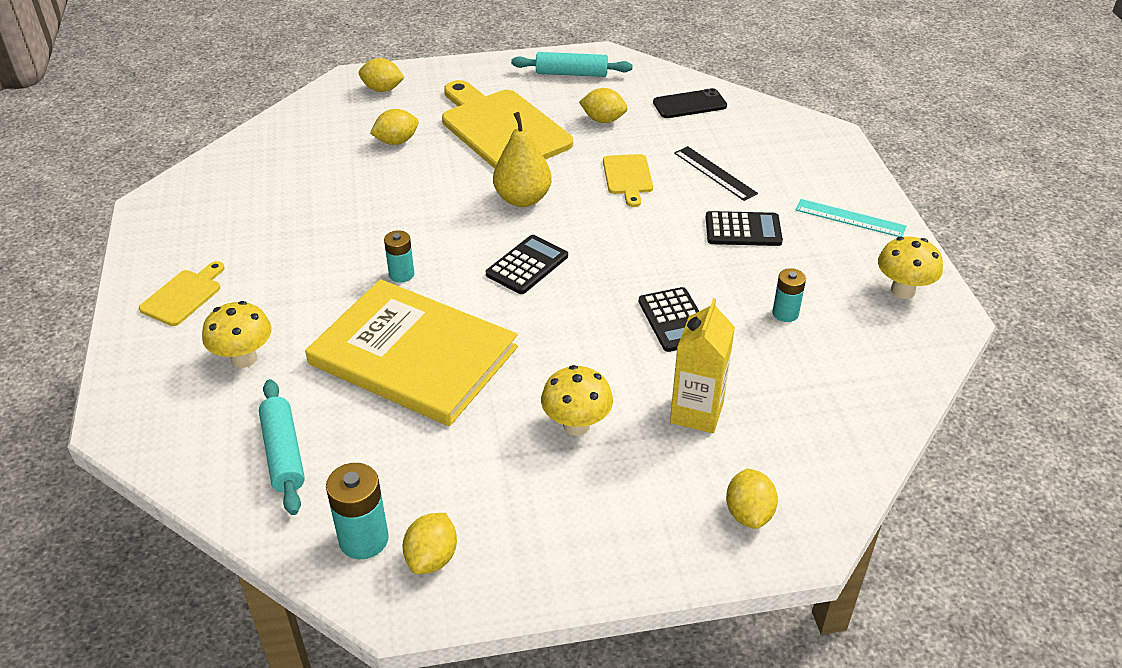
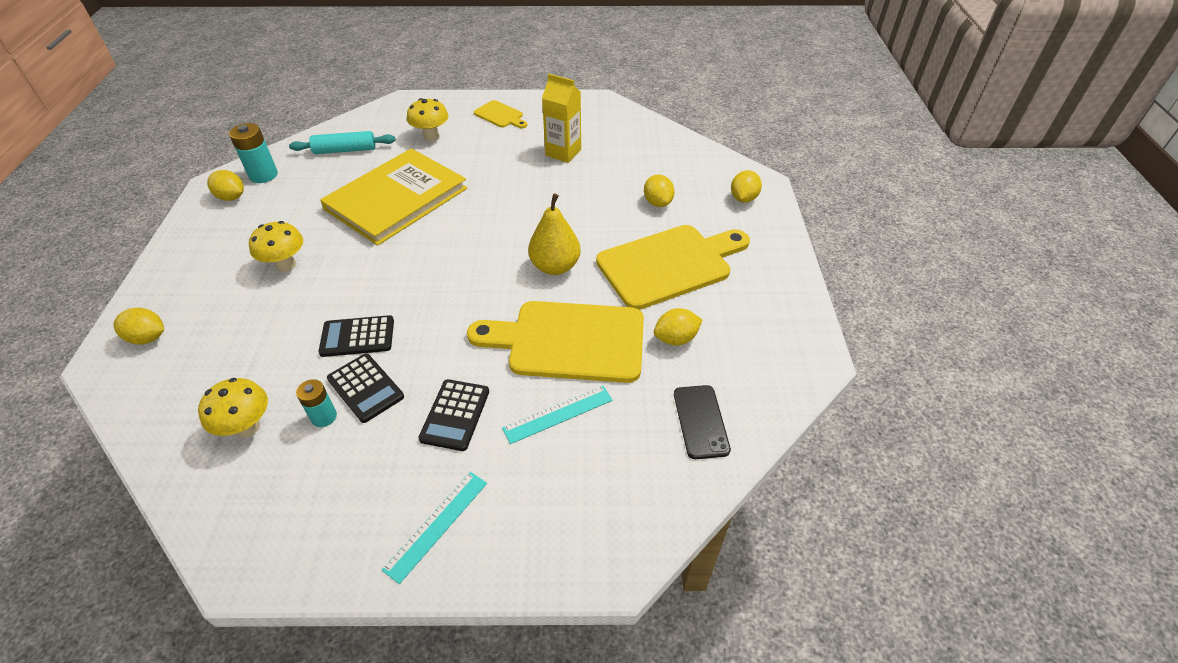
camera: 100 degrees right, 5 degrees up
turquoise battery [384,230,414,283] -> none
black calculator [486,235,568,294] -> black calculator moved to [327,353,404,423]
turquoise rolling pin [511,52,633,77] -> none
yellow lemon [579,88,628,123] -> yellow lemon turned 45 degrees clockwise [654,308,702,346]
yellow cutting board [603,154,653,207] -> yellow cutting board [467,301,644,383], size x2.09
yellow carton [670,298,735,433] -> yellow carton moved to [542,74,581,163]
black ruler [674,146,758,201] -> turquoise ruler [502,386,613,444]
yellow mushroom [878,237,943,299] -> yellow mushroom moved to [198,378,268,438]

